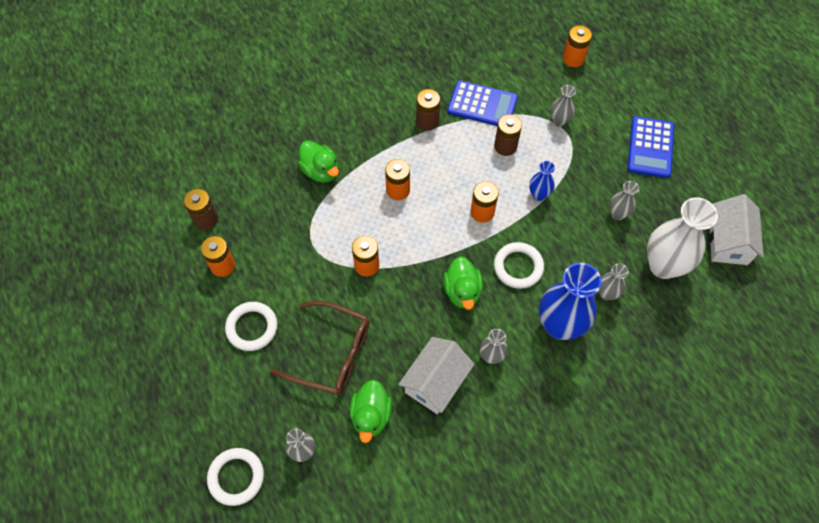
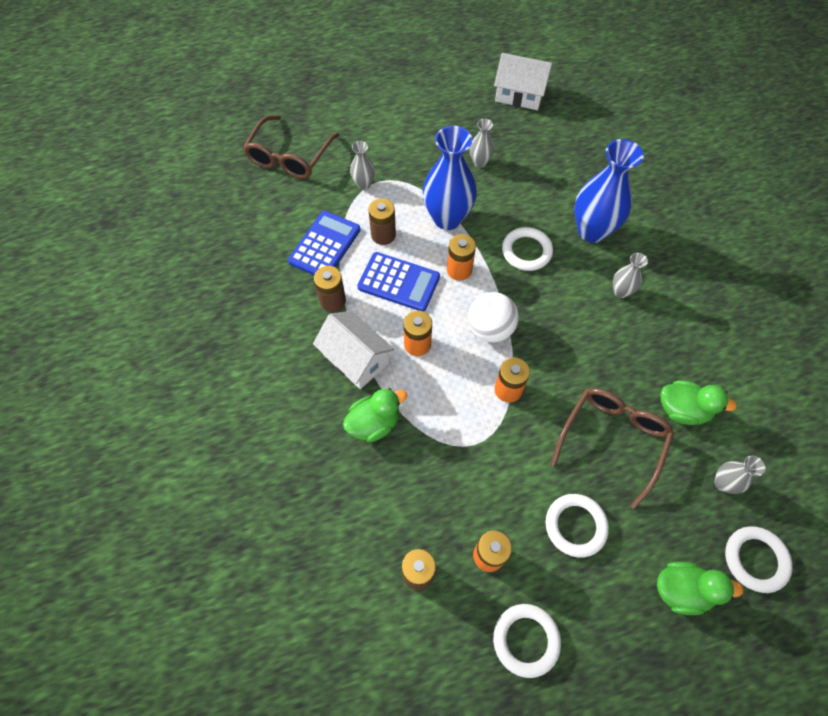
camera: 80 degrees left, 0 degrees up
white house [398,337,475,414] -> white house moved to [313,311,395,389]
green duck [443,256,483,310] -> green duck moved to [657,562,744,615]
blue vase [529,161,555,201] -> blue vase [423,126,477,230], size x2.03
orange battery [563,25,592,67] -> brown glasses [243,115,339,179]
grey vase [599,263,629,301] -> none
blue calculator [627,116,674,178] -> blue calculator moved to [357,252,440,312]
white vase [647,197,718,279] -> none
none -> white ball [468,292,519,343]
none -> white ring [493,604,561,678]

